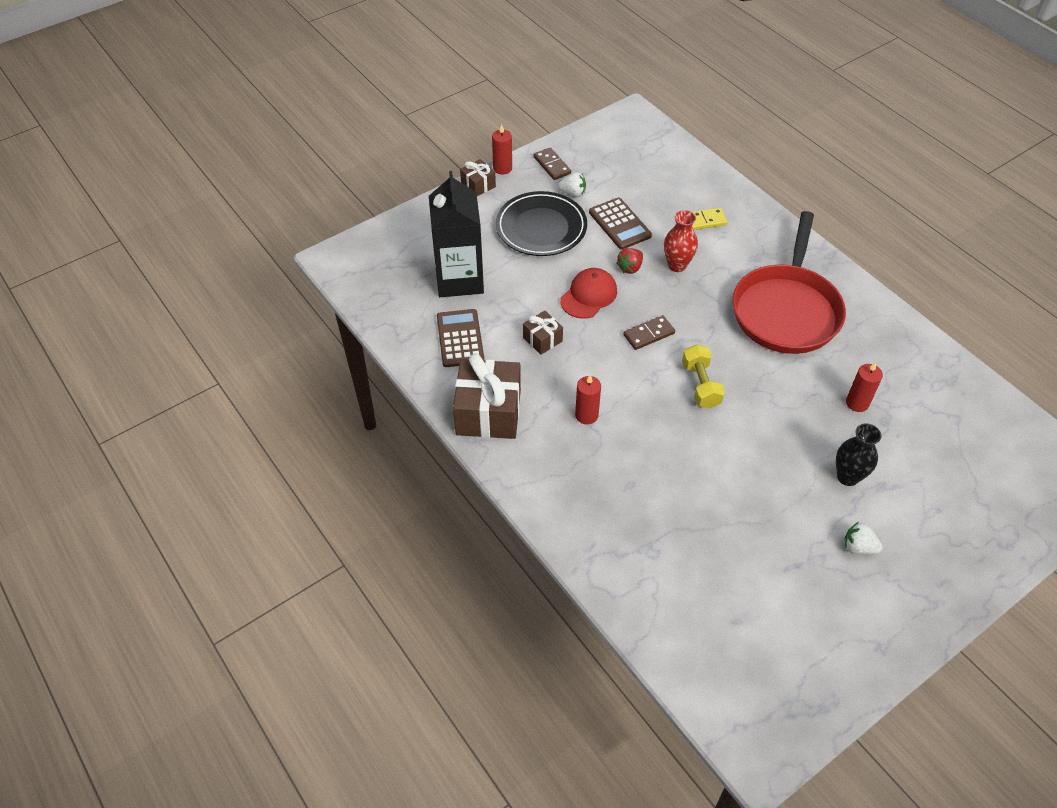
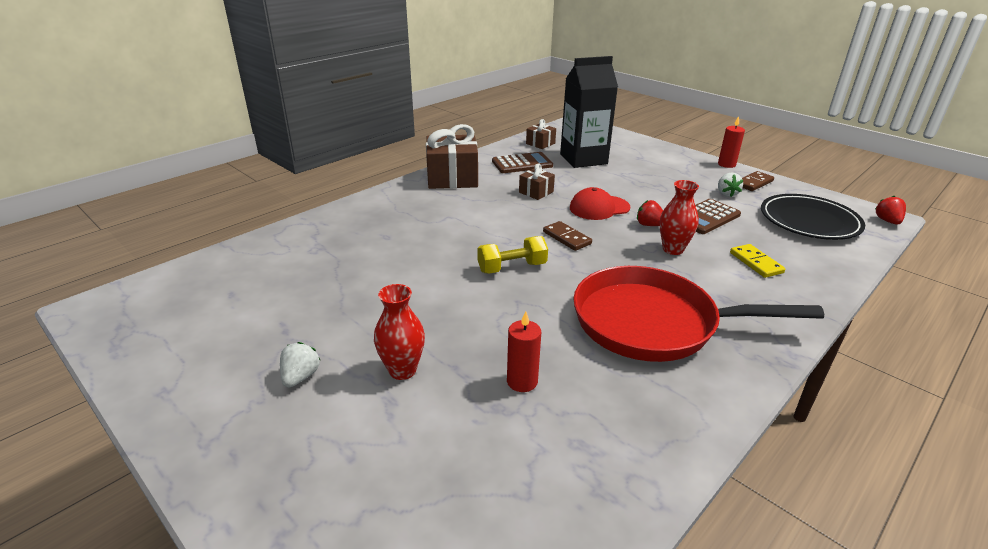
camera: 80 degrees right, 20 degrees down
brown gift [460,159,496,196] -> brown gift moved to [526,119,556,149]
black plate [496,191,587,256] -> black plate moved to [761,194,865,240]
red cap [560,268,617,319] -> red cap turned 135 degrees clockwise [570,187,630,220]
red candle [575,375,601,424] -> none
black vase [836,423,882,486] -> red vase [374,284,425,380]
none -> red strawberry [875,196,906,225]

